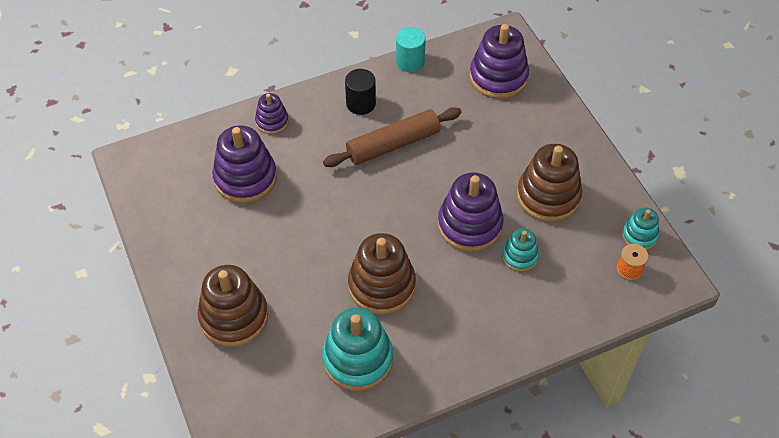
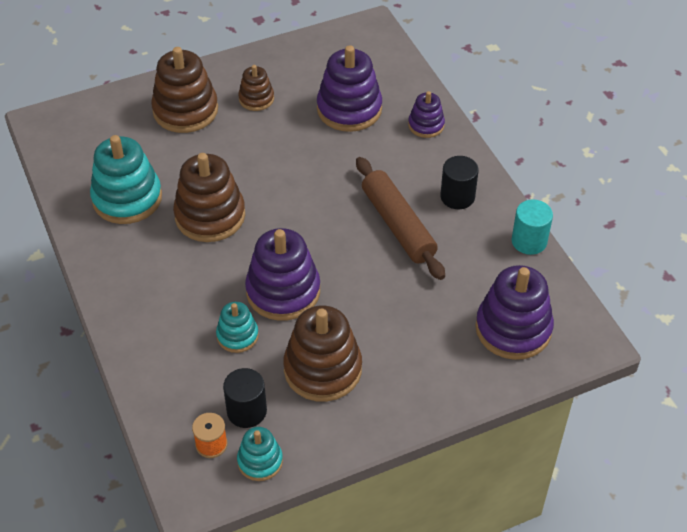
camera: 90 degrees right, 5 degrees down
none -> black cylinder [223,368,267,428]
none -> brown stacking toy [238,65,274,111]

